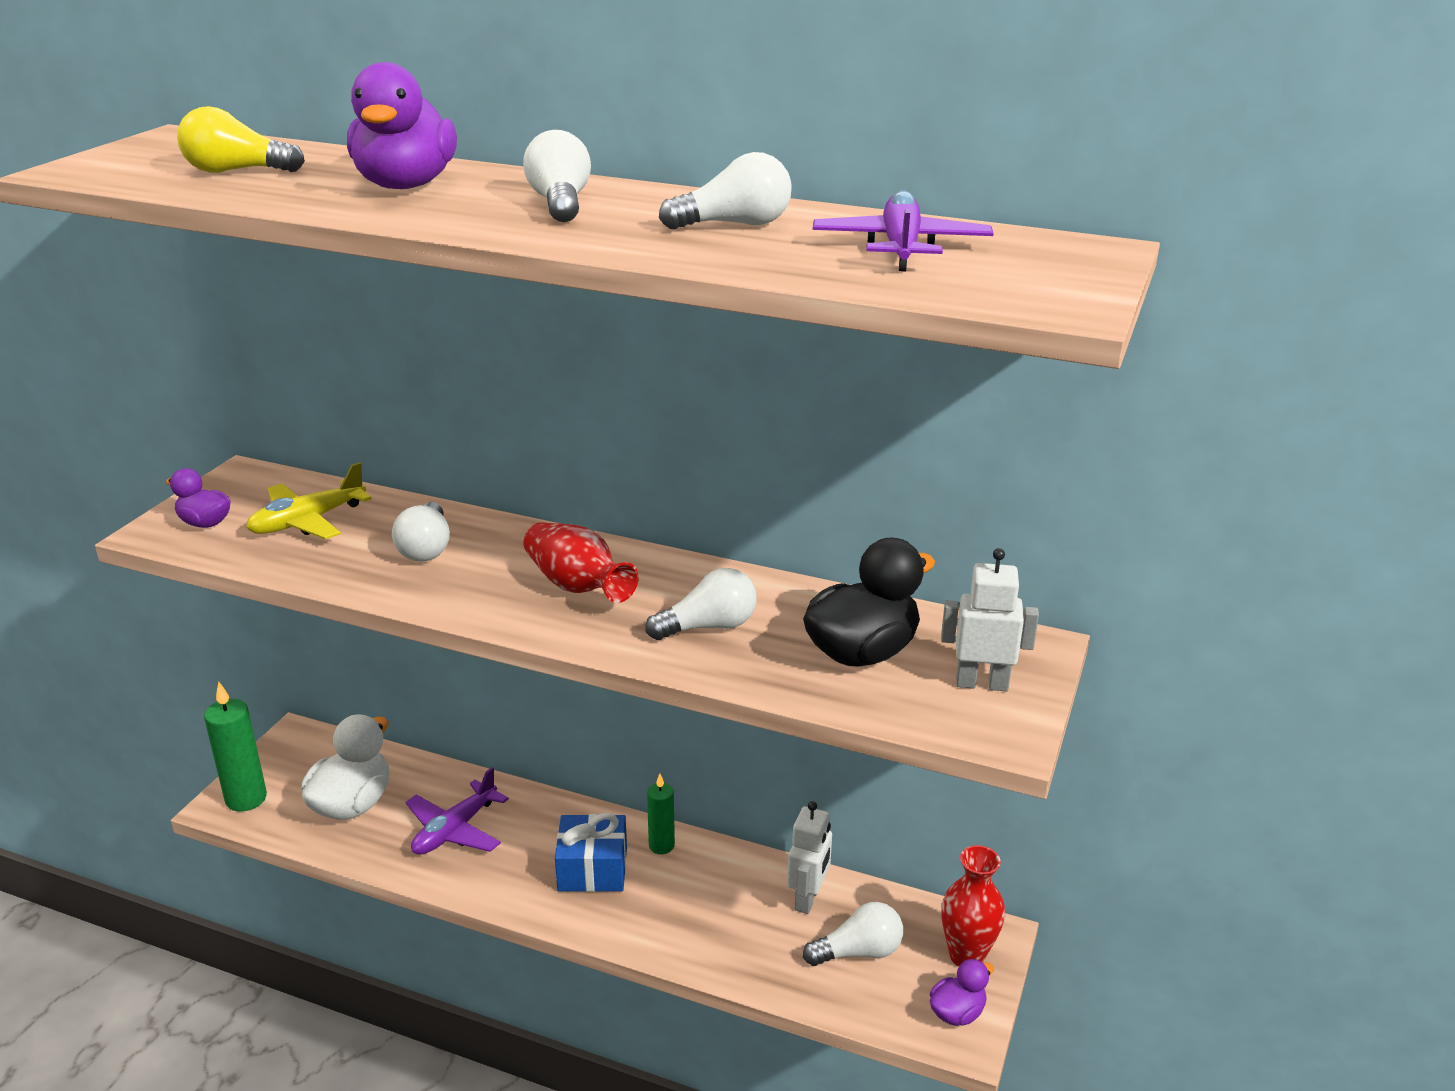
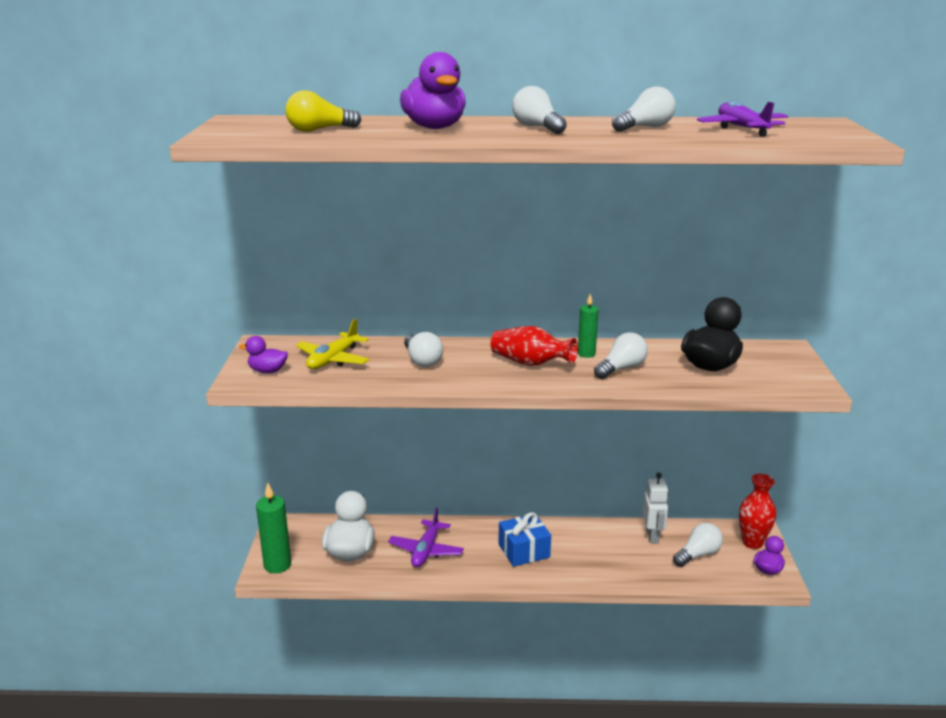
camera: 20 degrees left, 5 degrees down
green candle [647,774,675,854] -> green candle moved to [578,294,599,358]
white robot [941,548,1039,691] -> none

